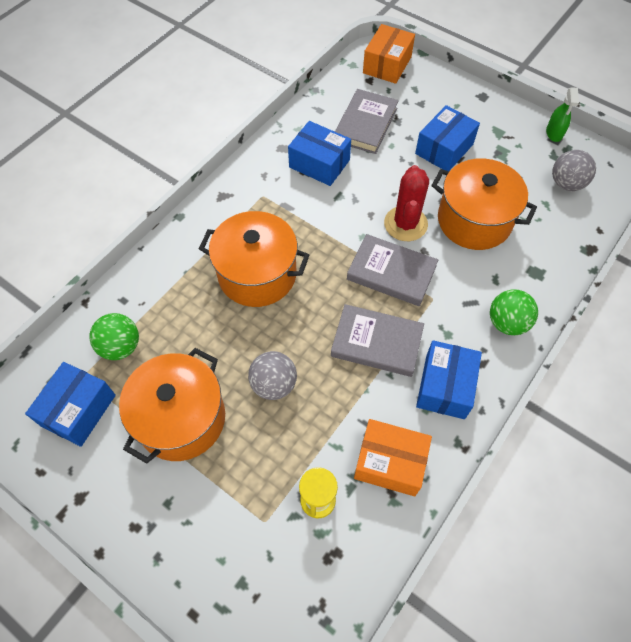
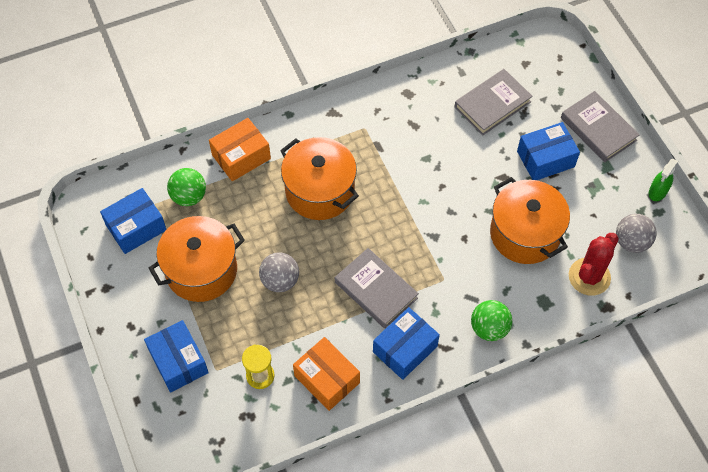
camera: 30 degrees right, 0 degrees up
blue box [288,121,351,186] -> blue box moved to [144,320,209,392]
grey book [347,234,438,306] -> grey book moved to [561,91,639,162]
orange box [363,24,415,84] -> orange box moved to [209,118,271,181]
red cactus [384,165,429,241] -> red cactus moved to [569,233,619,296]

